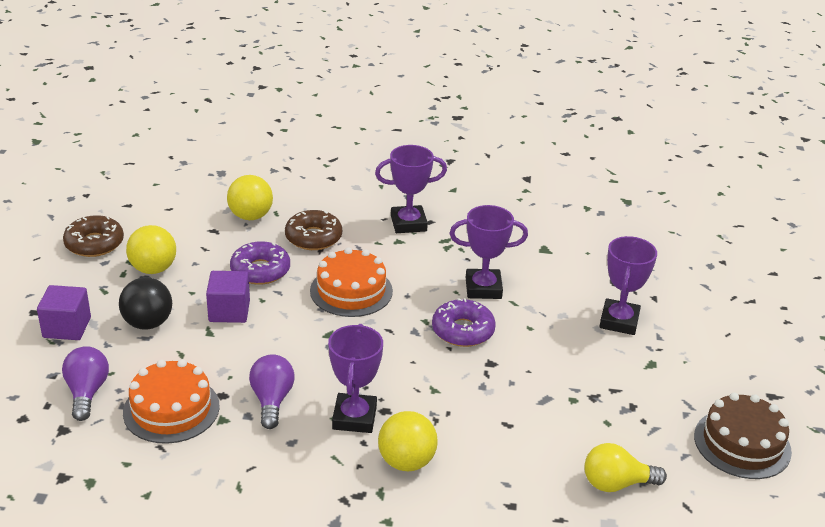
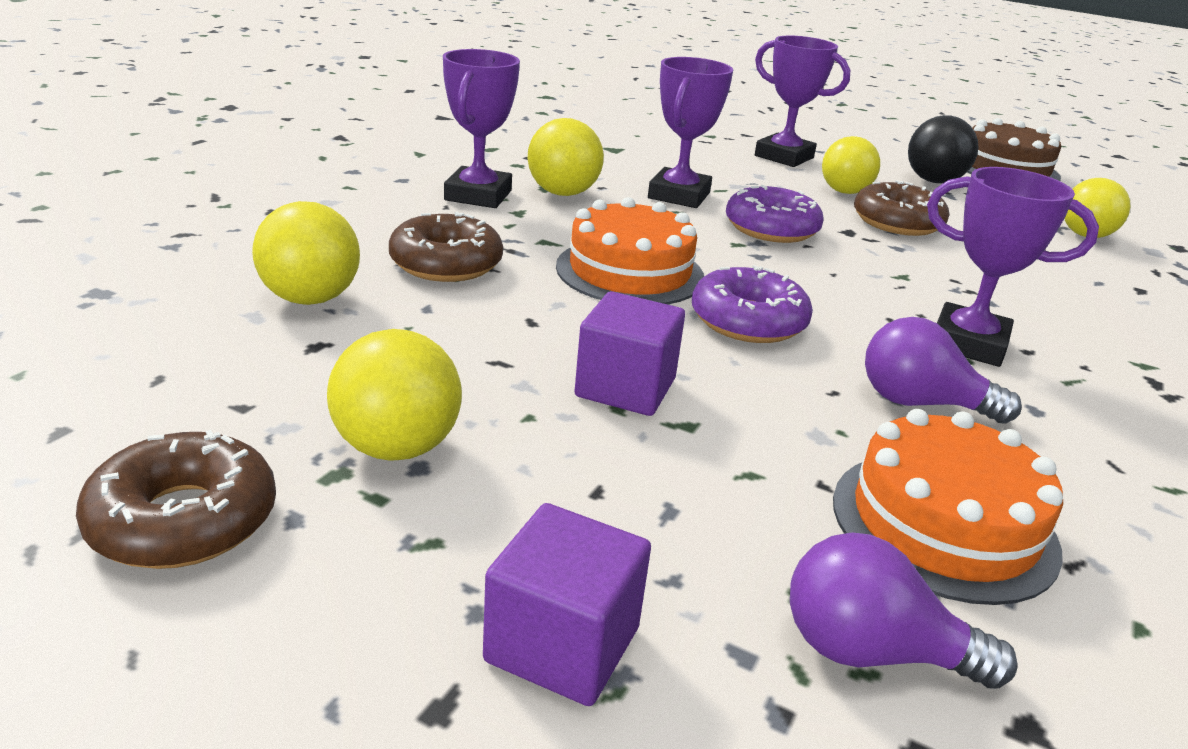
camera: 70 degrees left, 5 degrees down
black ball [119,277,172,330] -> black ball moved to [908,115,979,183]
purple donut [230,241,290,285] -> purple donut moved to [692,265,813,343]
yellow ball [378,411,438,471] -> yellow ball moved to [528,118,604,196]
none -> yellow light bulb [822,136,880,194]
none -> brown donut [854,180,949,236]

